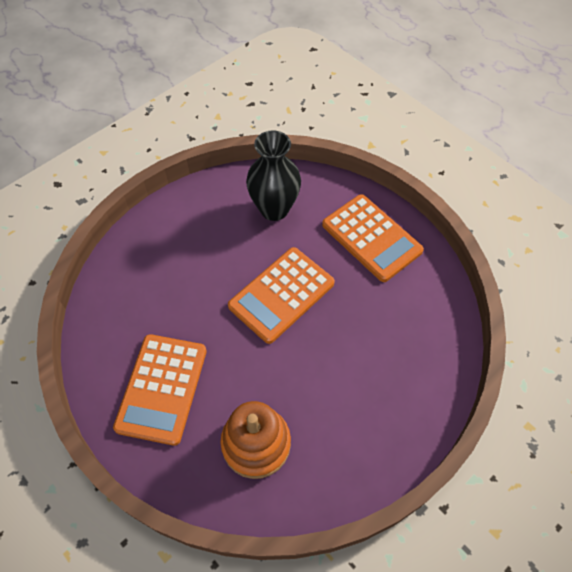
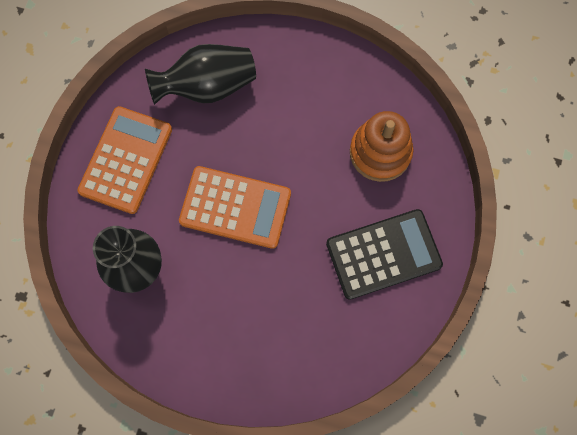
camera: 120 degrees left, 15 degrees up
orange calculator [113,334,207,446] -> black calculator [326,209,443,300]
none -> black vase [145,44,256,105]

